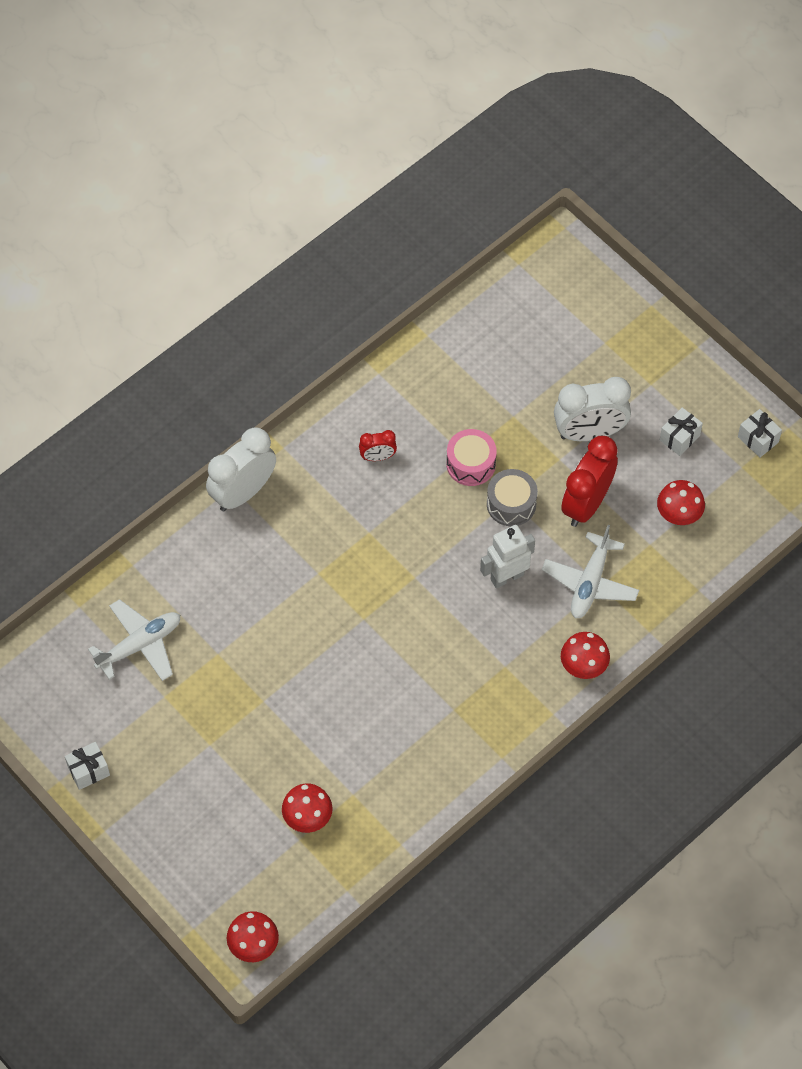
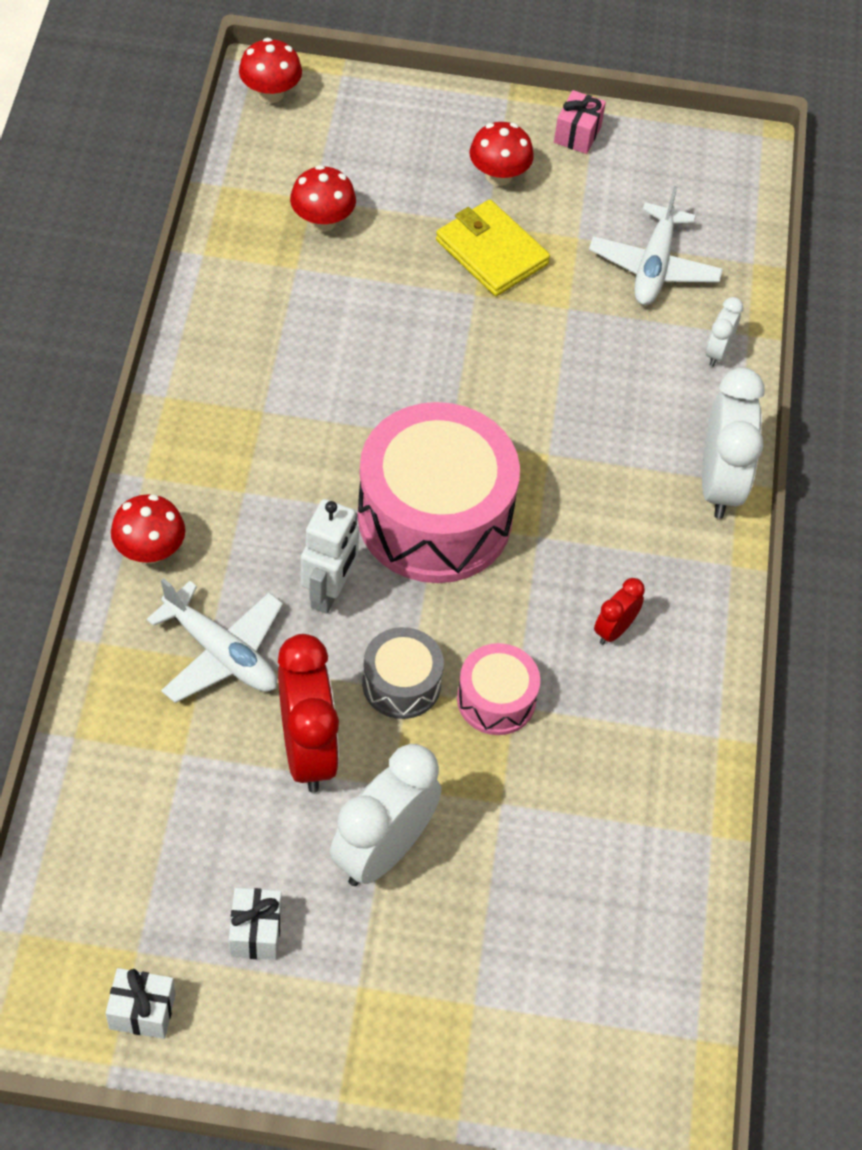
camera: 135 degrees right, 5 degrees down
white gift [65,742,110,790] -> pink gift [554,90,606,154]
white plane [542,525,639,619] -> white plane turned 150 degrees clockwise [147,578,283,703]
red mushroom [657,480,705,525] -> red mushroom moved to [470,122,534,186]
none -> pink drum [357,402,520,583]
none -> yellow wallet [436,199,550,296]
none -> white clock [705,297,743,366]

